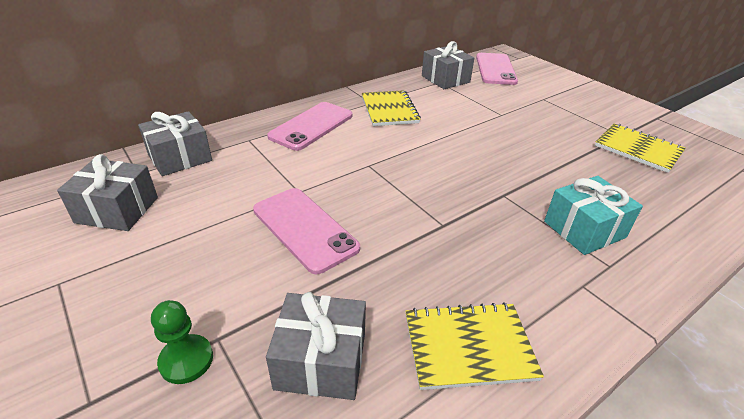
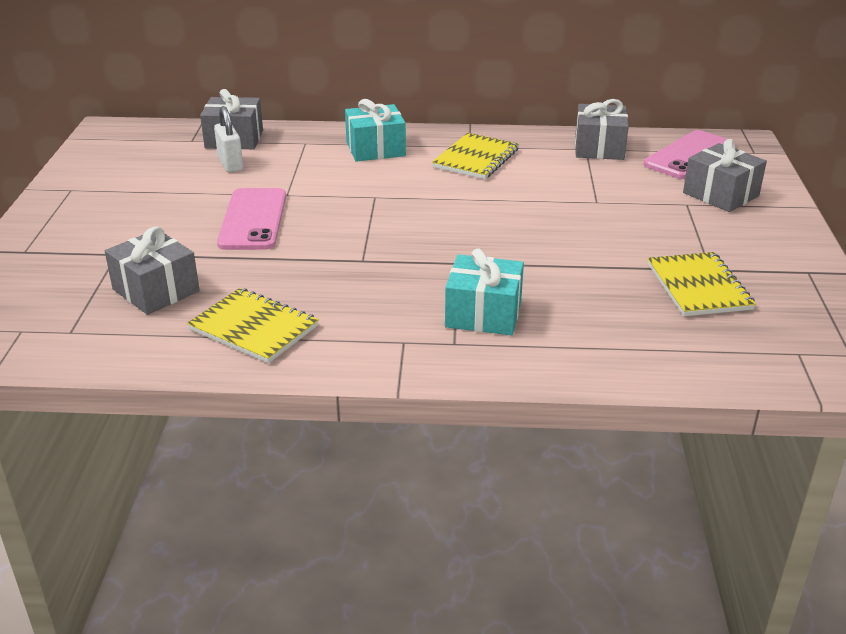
camera: 40 degrees right, 5 degrees down
grey gift [57,154,158,231] -> grey gift moved to [683,139,767,212]
green pawn [151,300,213,384] -> none
pink phone [267,102,352,151] -> turquoise gift [345,99,406,162]
none -> white padlock [214,106,243,173]

